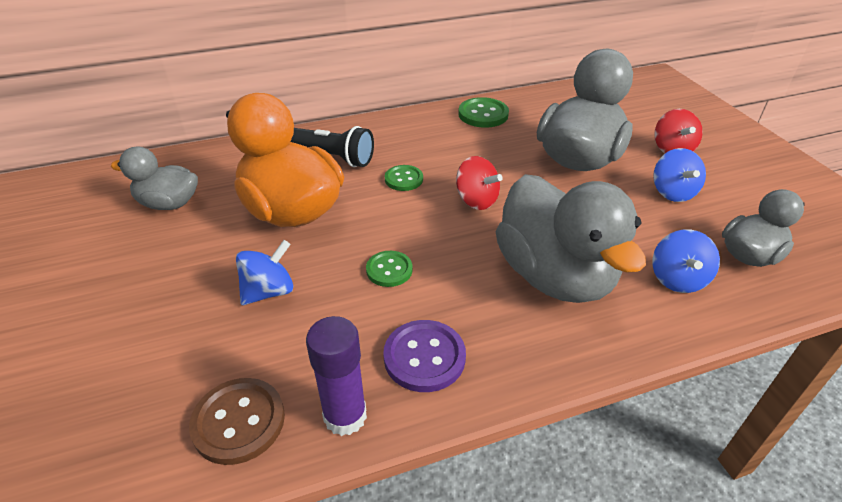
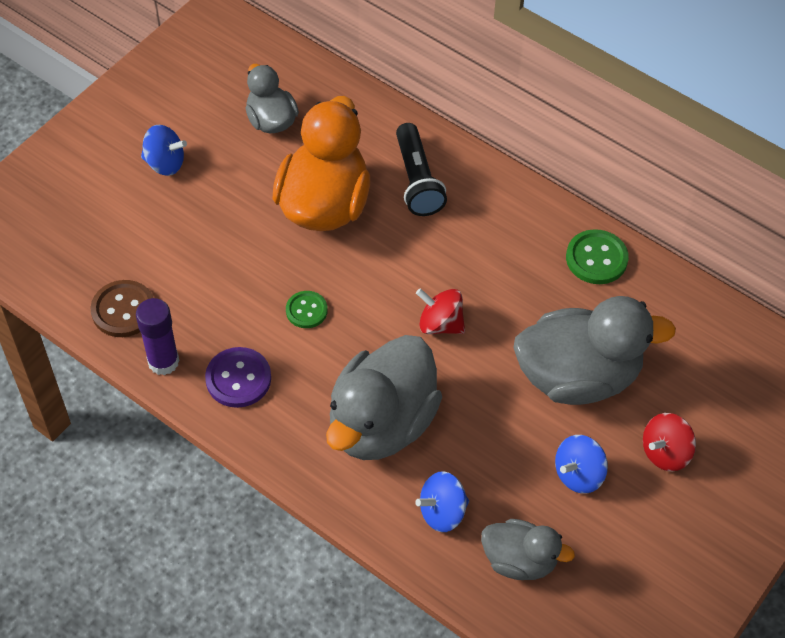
camera: 55 degrees right, 15 degrees up
blue spinning top [236,240,293,305] -> blue spinning top moved to [141,125,187,176]
green button [385,165,423,191] -> none
red spinning top [456,156,503,210] -> red spinning top turned 105 degrees clockwise [416,288,465,334]

